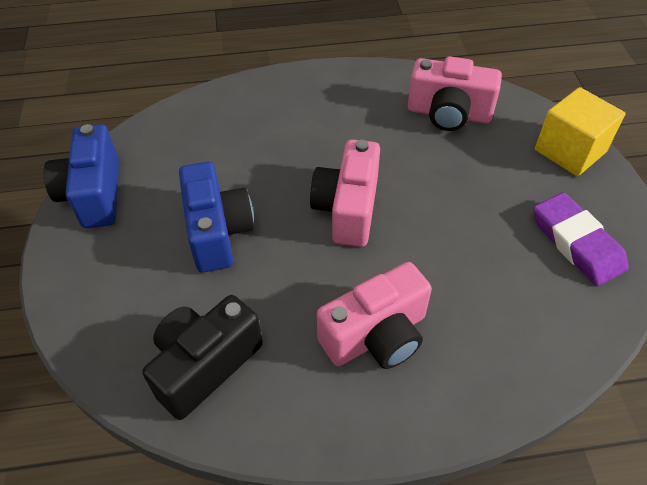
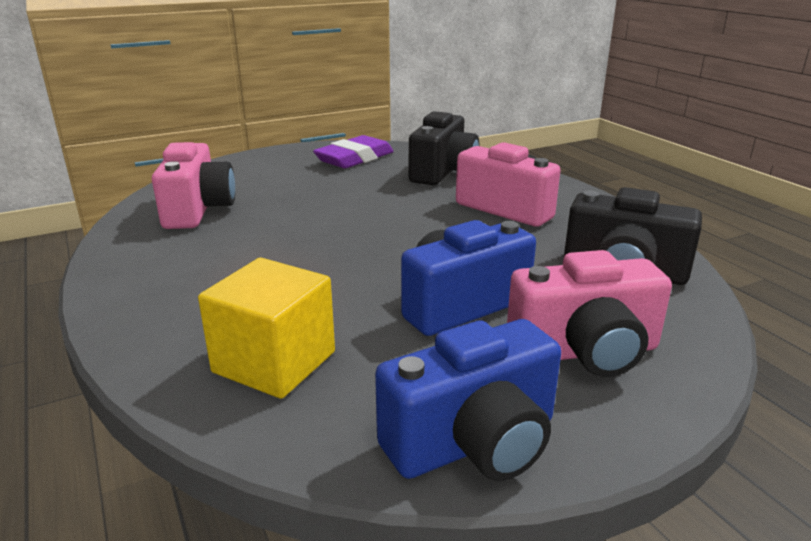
camera: 110 degrees left, 25 degrees down
pink camera [310,140,380,247] -> pink camera moved to [507,250,672,377]
yellow cube [535,87,626,176] -> yellow cube moved to [198,258,335,399]
none -> black camera [409,111,480,185]

